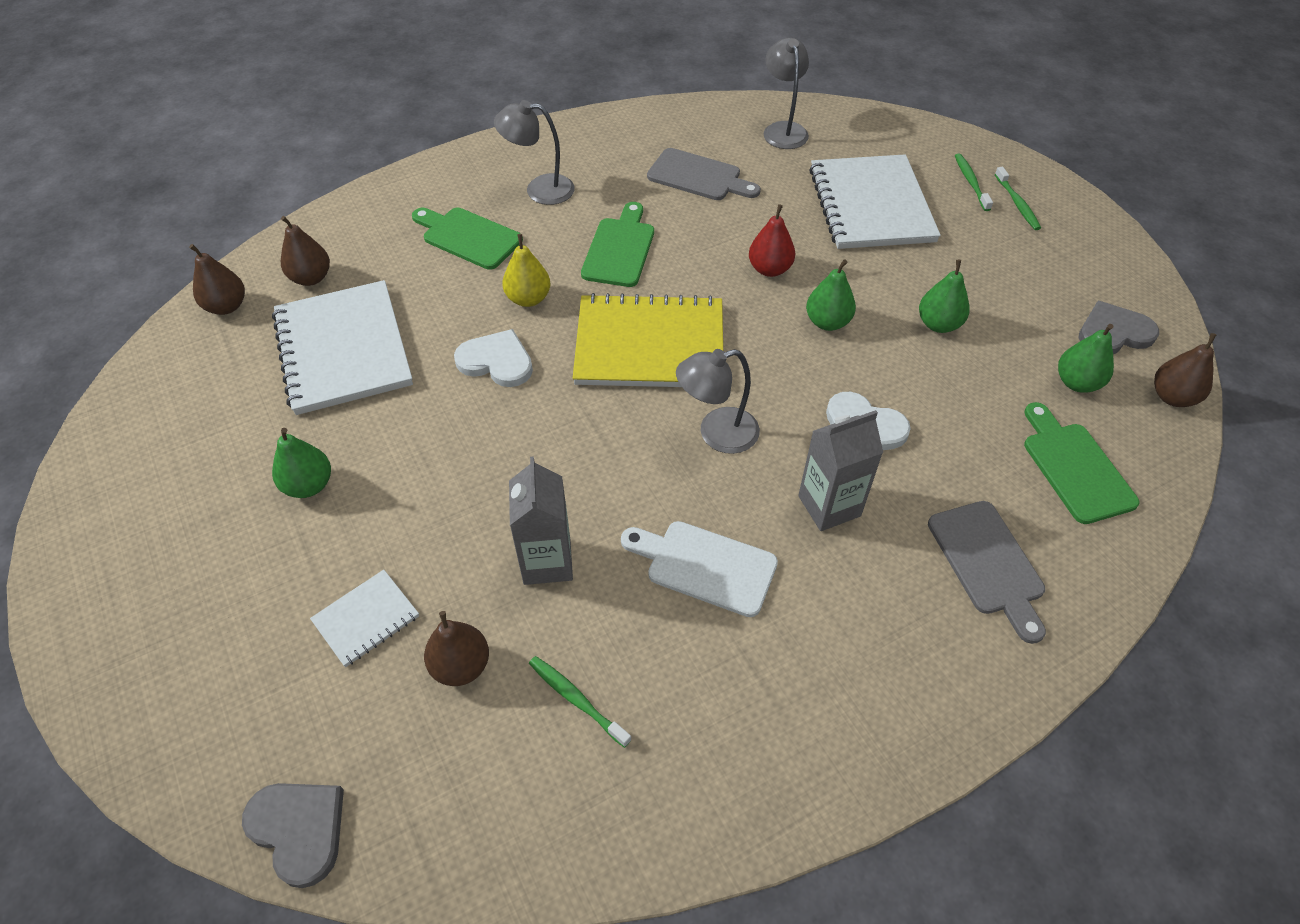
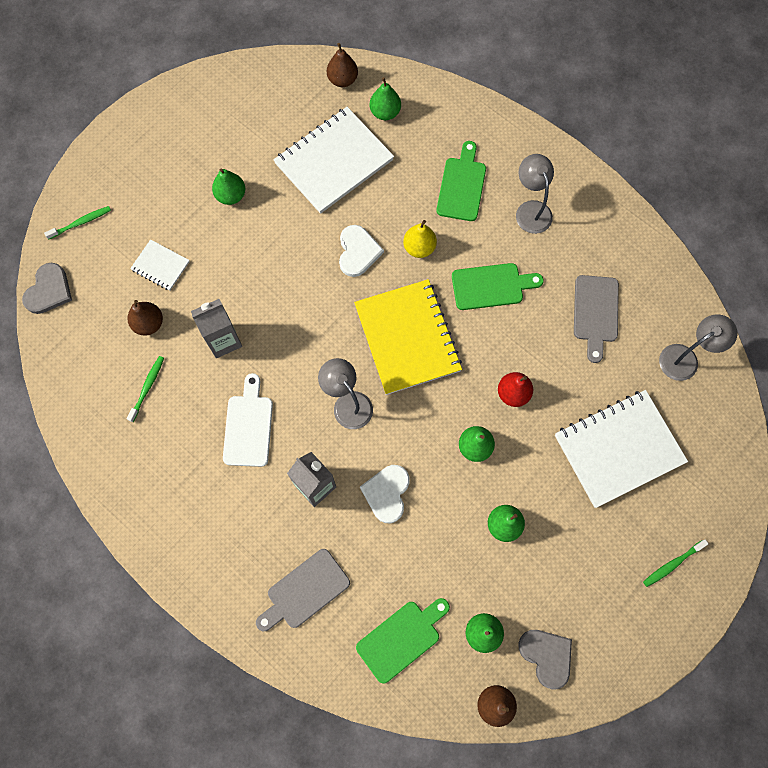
camera: 70 degrees right, 20 degrees up
brown pear [281,216,330,286] -> green pear [370,77,401,120]
green toothbrush [955,153,993,211] -> green toothbrush moved to [44,206,111,240]

